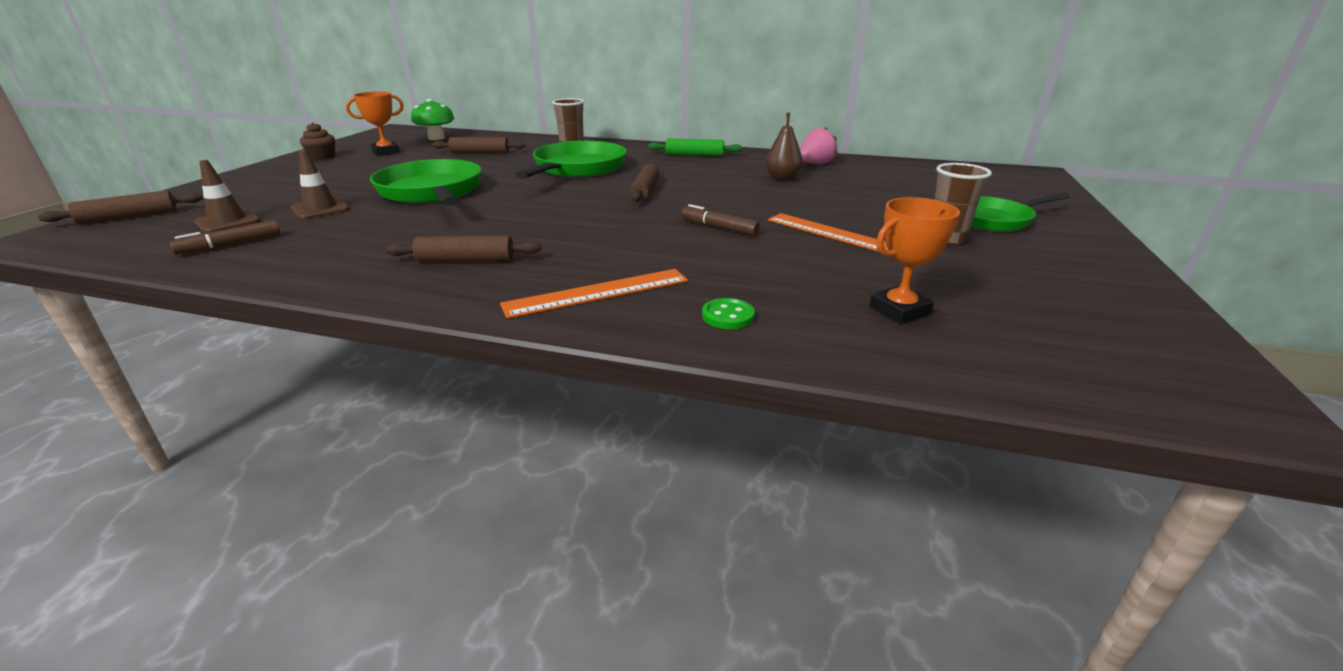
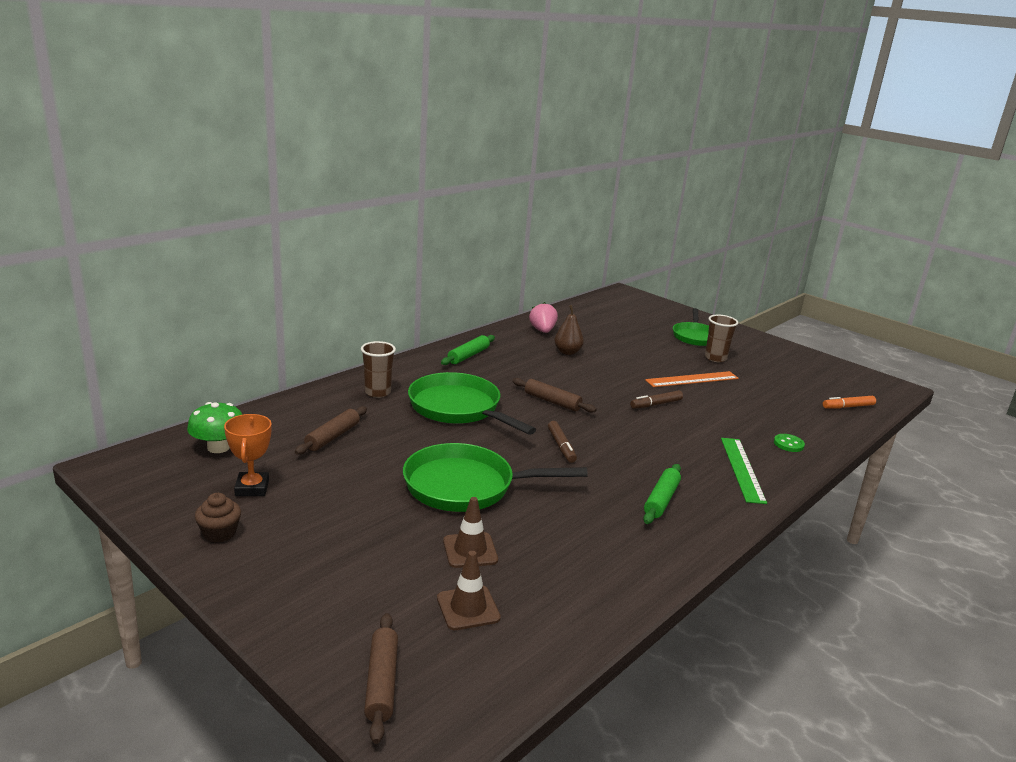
camera: 65 degrees left, 5 degrees down
brown marker [169,220,281,255] -> brown marker moved to [548,421,577,463]
brown rolling pin [386,235,541,262] -> green rolling pin [643,464,681,524]
orange ruler [500,269,688,318] -> green ruler [721,438,767,504]
orange trophy [869,197,960,324] -> none
none -> orange marker [823,396,876,409]

